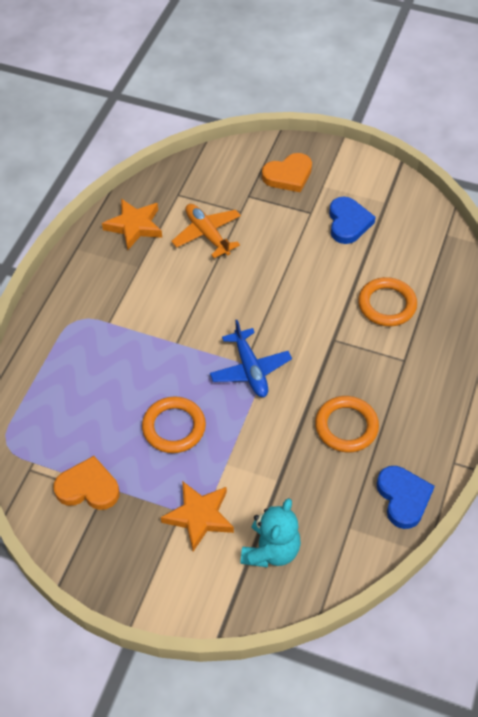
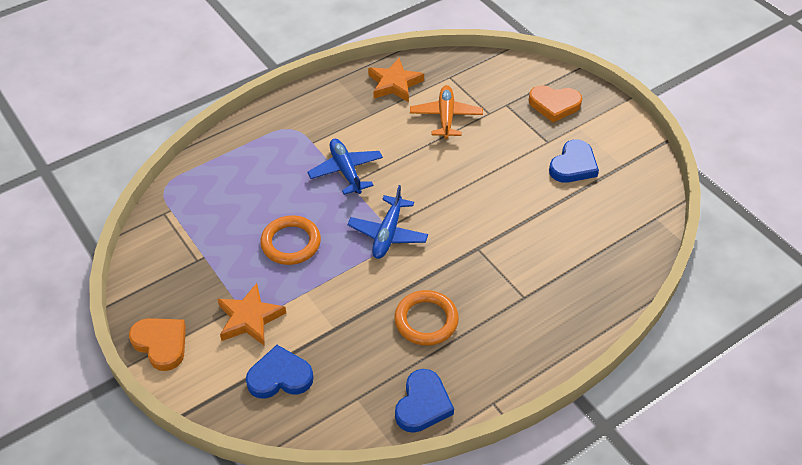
camera: 35 degrees right, 5 degrees down
orange heart [53,456,119,510] -> orange heart moved to [129,318,186,371]
turquoise teddy bear [241,498,301,567] -> blue heart [246,345,313,399]
orange ring [358,277,417,326] -> none
none -> blue plane [307,139,383,195]

